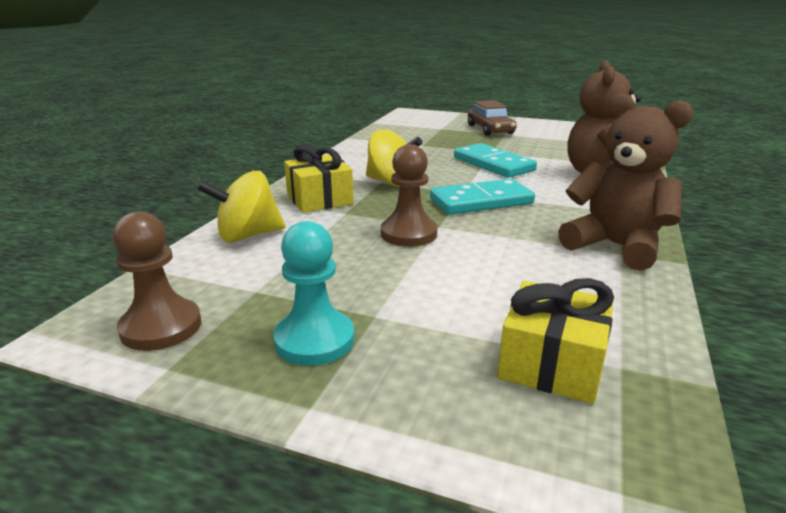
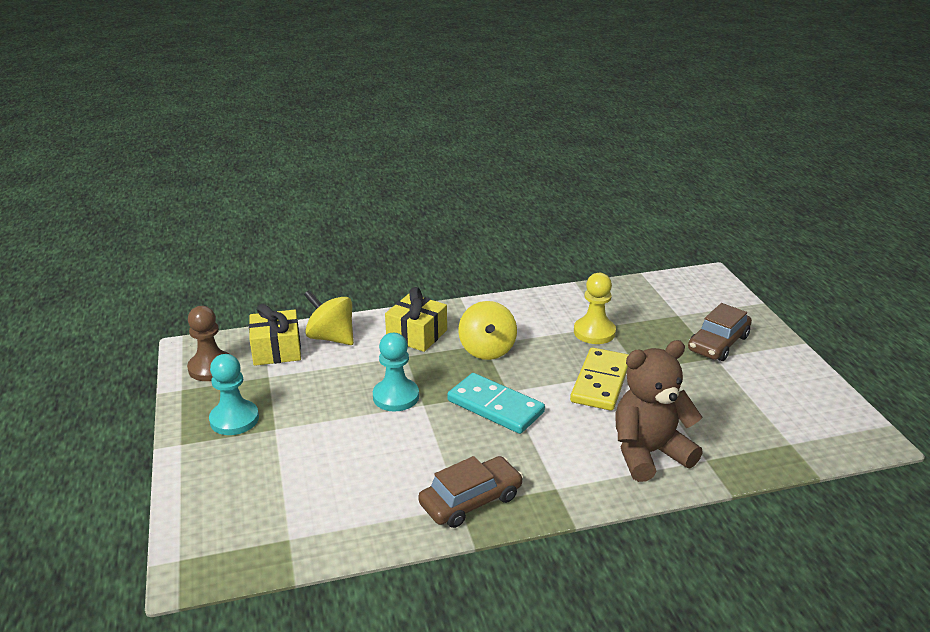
camera: 55 degrees right, 5 degrees up
brown pawn [381,144,437,247] -> turquoise pawn [373,333,419,412]
turquoise domino [454,143,537,178] -> yellow domino [570,347,629,411]
yellow gift [497,278,614,404] -> yellow gift moved to [249,304,301,366]
brown teddy bear [558,93,693,271] -> brown car [418,456,523,528]
none -> yellow pawn [574,273,616,344]

